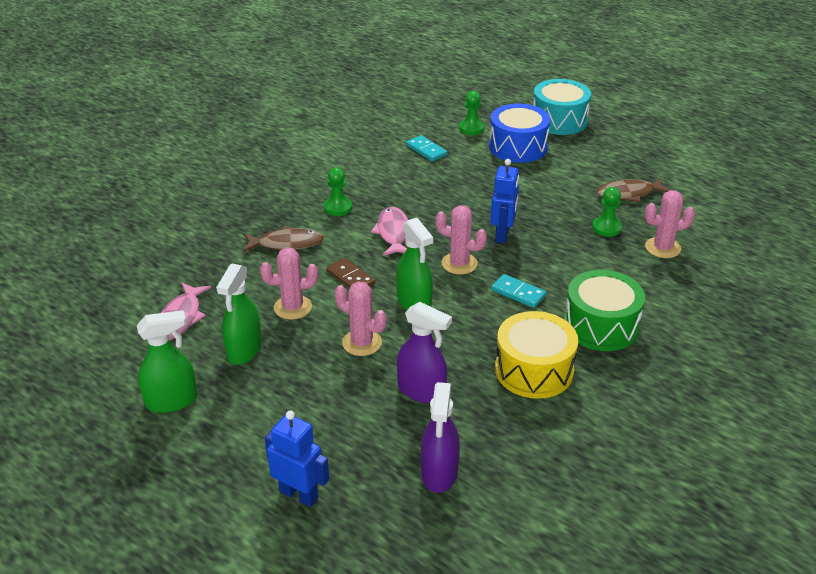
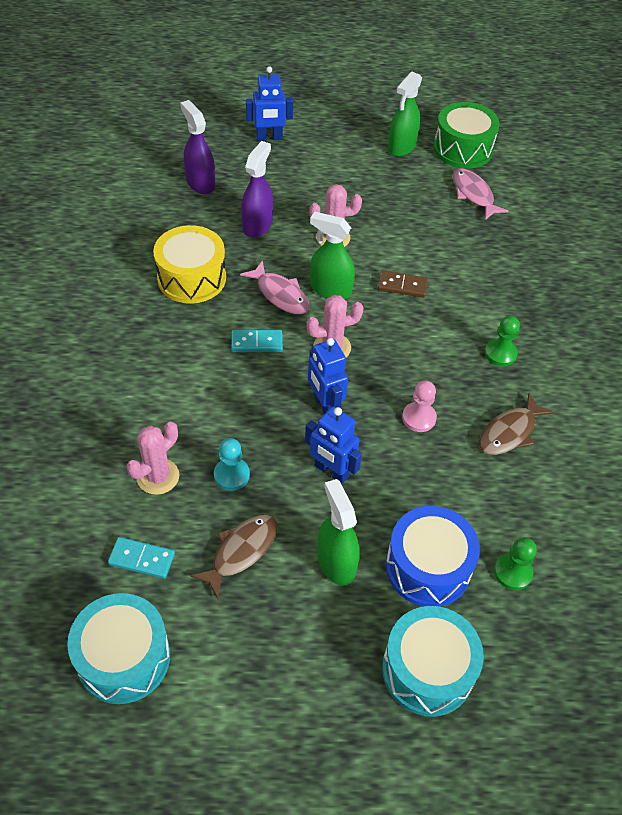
camera: 140 degrees right, 15 degrees up
green spray bottle [216,263,262,365] -> green spray bottle moved to [318,479,360,586]
brown fish [243,226,324,252] -> brown fish moved to [479,393,554,455]
pink cactus [260,247,318,320] -> none
pink fish [371,207,408,256] -> pink fish moved to [240,260,309,315]
purple spray bottle [397,302,452,403] -> purple spray bottle turned 120 degrees clockwise [241,141,273,237]
turquoise domino [406,135,447,161] -> turquoise domino moved to [108,537,175,579]
green drum [564,270,645,351] -> green drum moved to [433,102,499,169]
green pawn [592,187,622,237] -> turquoise pawn [214,438,250,491]
none -> turquoise drum [67,593,170,704]
none -> blue robot [305,406,362,484]
none -> pink pawn [402,381,437,432]

